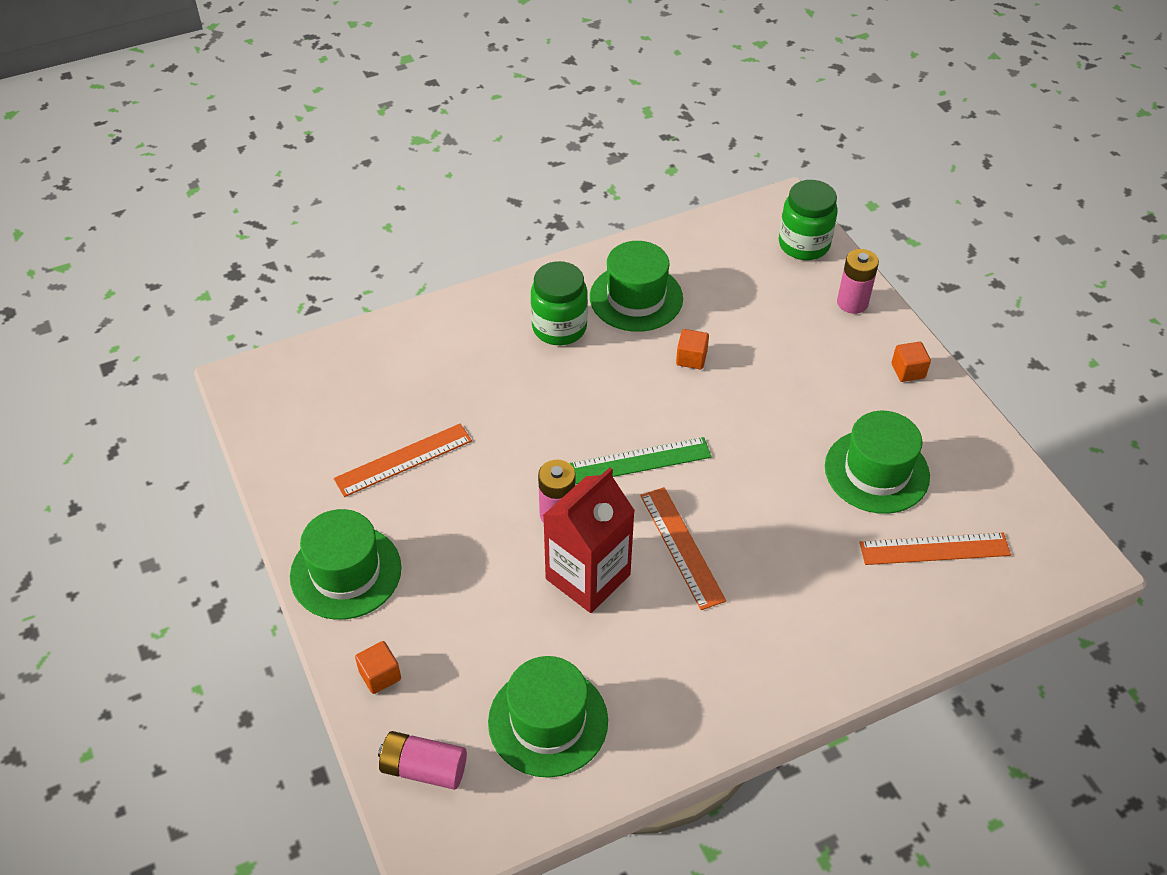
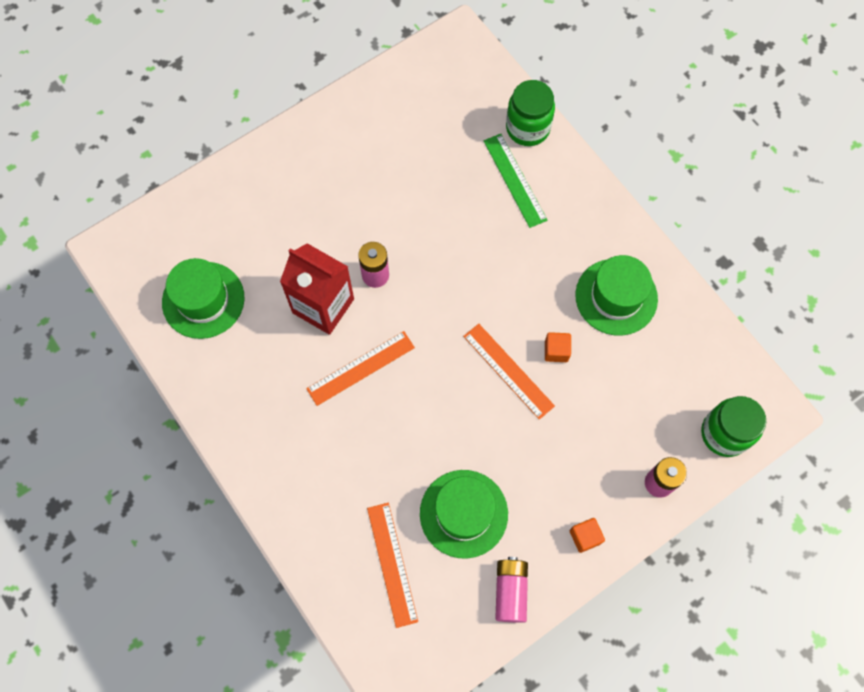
camera: 80 degrees right, 20 degrees up
green hat [290,509,402,620] -> none
orange ruler [334,423,472,497] -> orange ruler moved to [463,324,555,420]
orange cube [355,641,401,694] -> none
pink battery [378,731,467,790] -> pink battery moved to [495,557,528,623]
green jar [531,261,588,345] -> green jar moved to [506,80,555,146]
green ruler [570,437,712,484] -> green ruler moved to [484,134,548,228]

